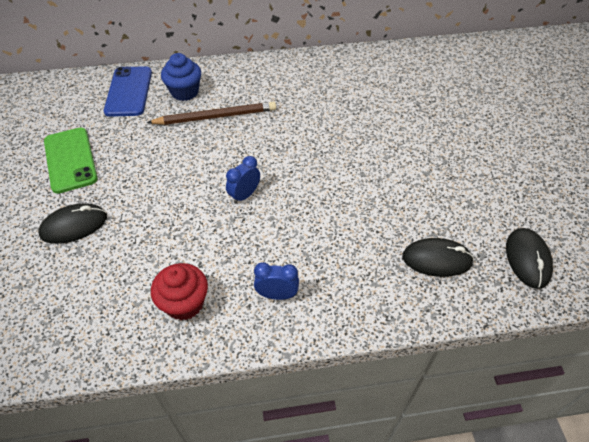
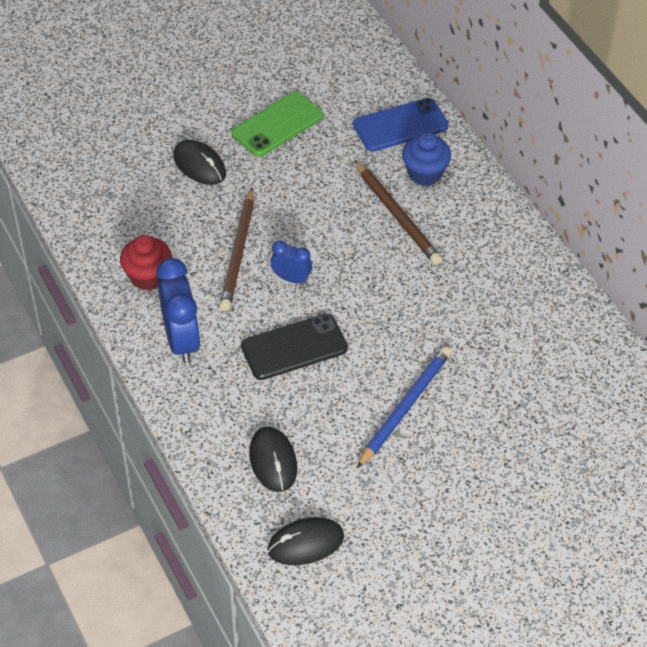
camera: 70 degrees right, 0 degrees up
blue clock [254,262,299,300] -> blue clock [156,258,200,364], size x1.85
none -> brown pencil [220,187,254,311]
none -> black phone [241,314,348,380]
none -> blue pencil [357,346,451,468]

